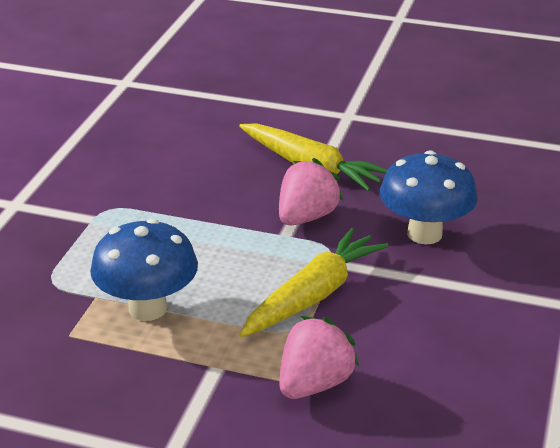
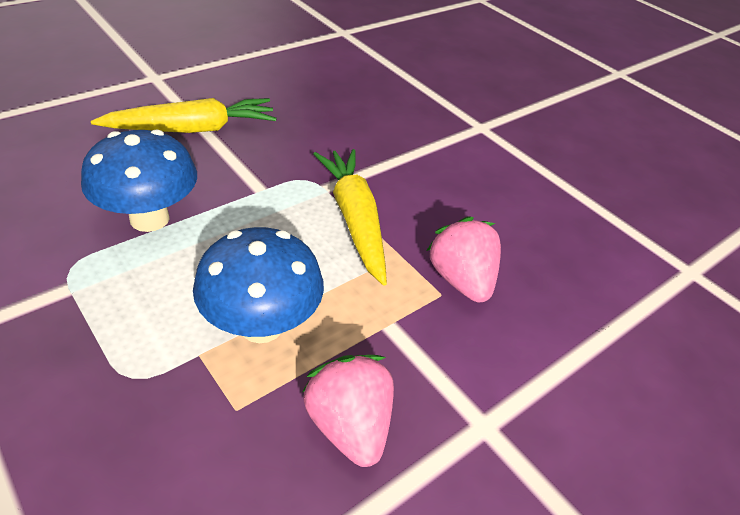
camera: 60 degrees left, 10 degrees up
pink strawberry [279,158,343,225] -> pink strawberry moved to [303,355,394,467]
blue mushroom [380,150,478,244] -> blue mushroom moved to [81,129,197,232]

